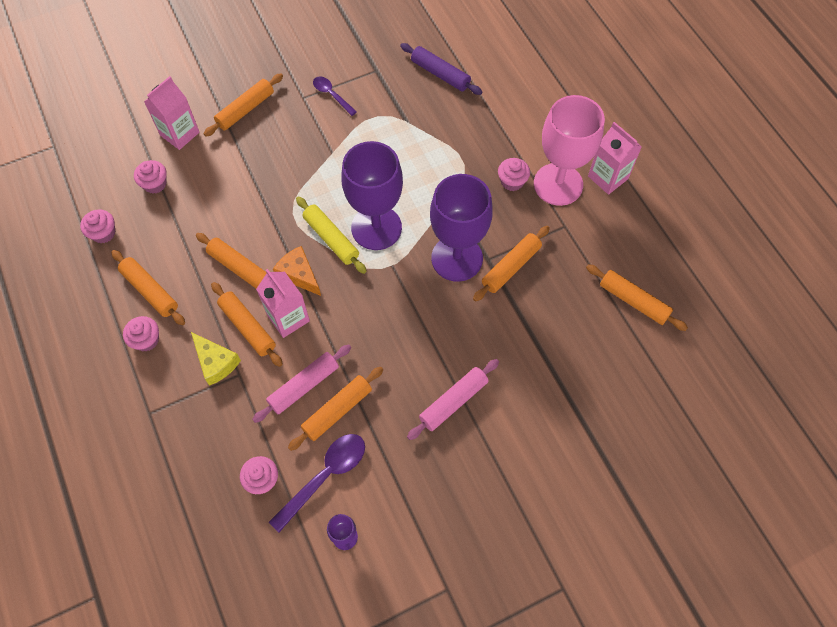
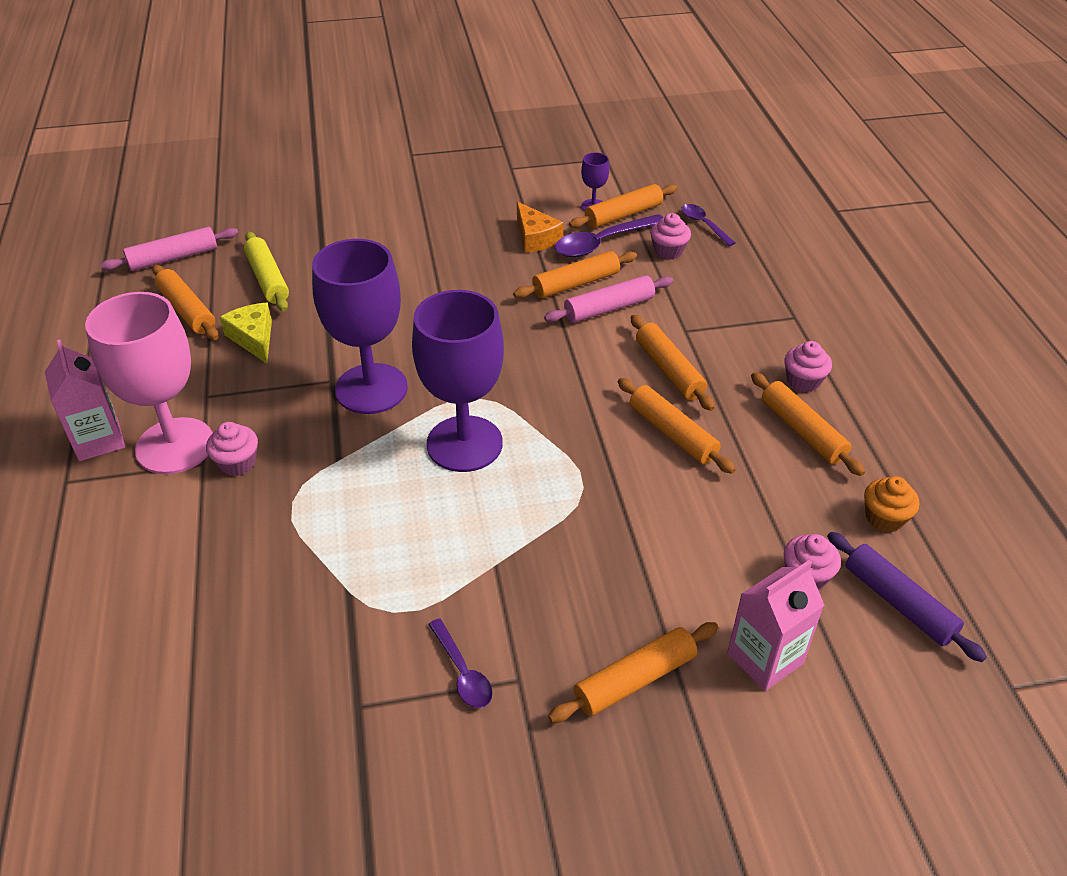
camera: 165 degrees left, 20 degrees down
pink cupcake [80,209,115,243] -> orange cupcake [864,476,919,532]
yellow cheese [191,332,241,386] -> yellow cheese moved to [220,303,272,364]
pink carton [256,269,310,338] -> none
orange cheese [273,246,321,296] -> orange cheese moved to [517,201,564,253]
yellow rolling pin [296,196,367,274] -> yellow rolling pin moved to [244,232,289,311]
purple rolling pin [400,43,482,95] -> purple rolling pin moved to [827,532,987,662]
pink rolling pin [407,359,499,440] -> pink rolling pin moved to [100,227,238,271]
orange rolling pin [473,226,550,302] -> orange rolling pin moved to [569,184,677,228]
none -> purple spoon [682,204,735,246]

